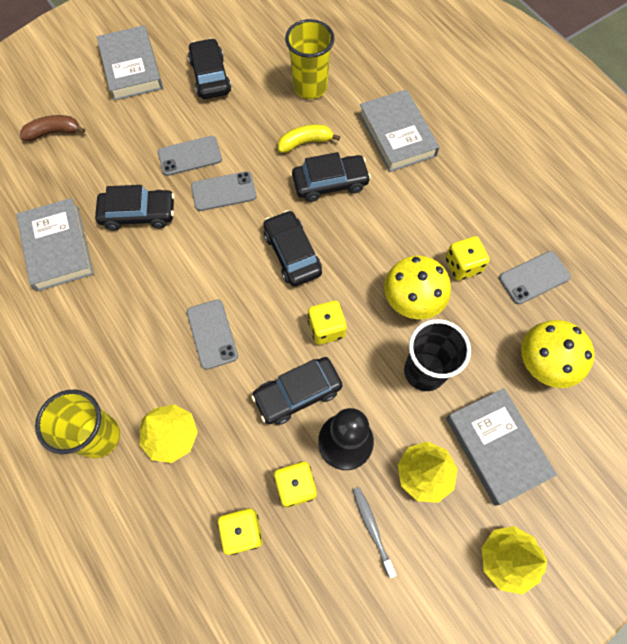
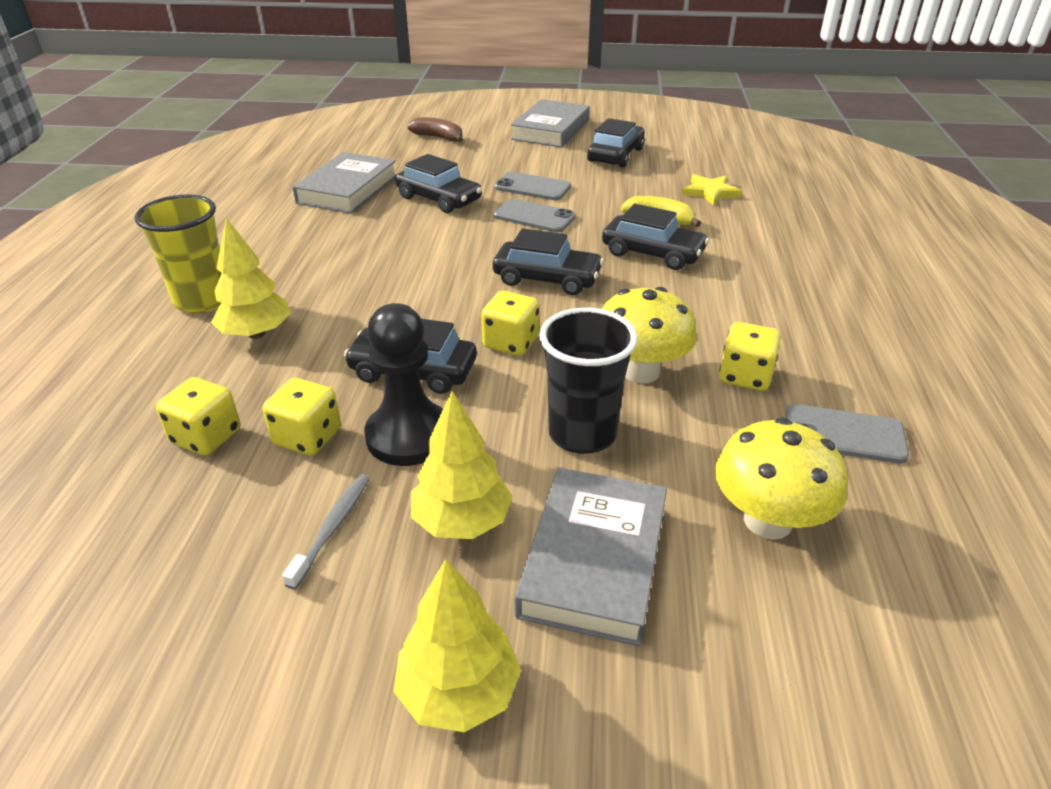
camera: 40 degrees right, 30 degrees down
grey phone [187,299,238,370] -> none
black car [263,210,322,287] -> black car turned 90 degrees clockwise [493,228,604,295]
yellow cup [285,19,335,99] -> yellow star [682,174,742,205]
grey book [359,89,440,172] -> none

